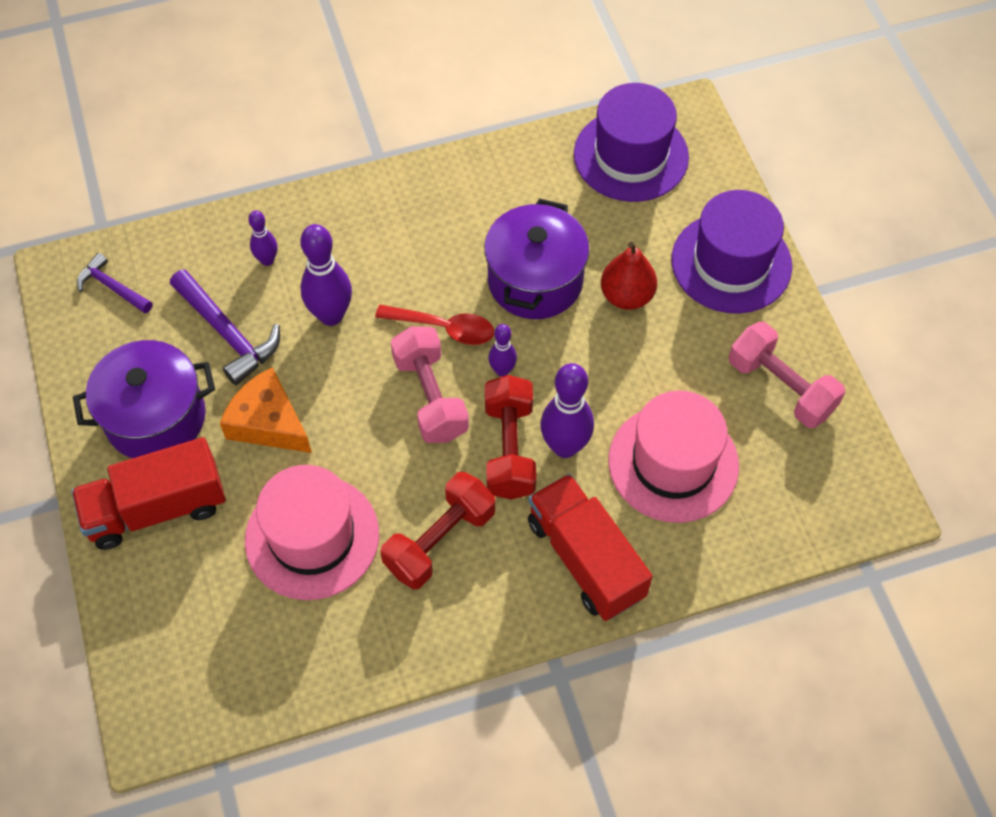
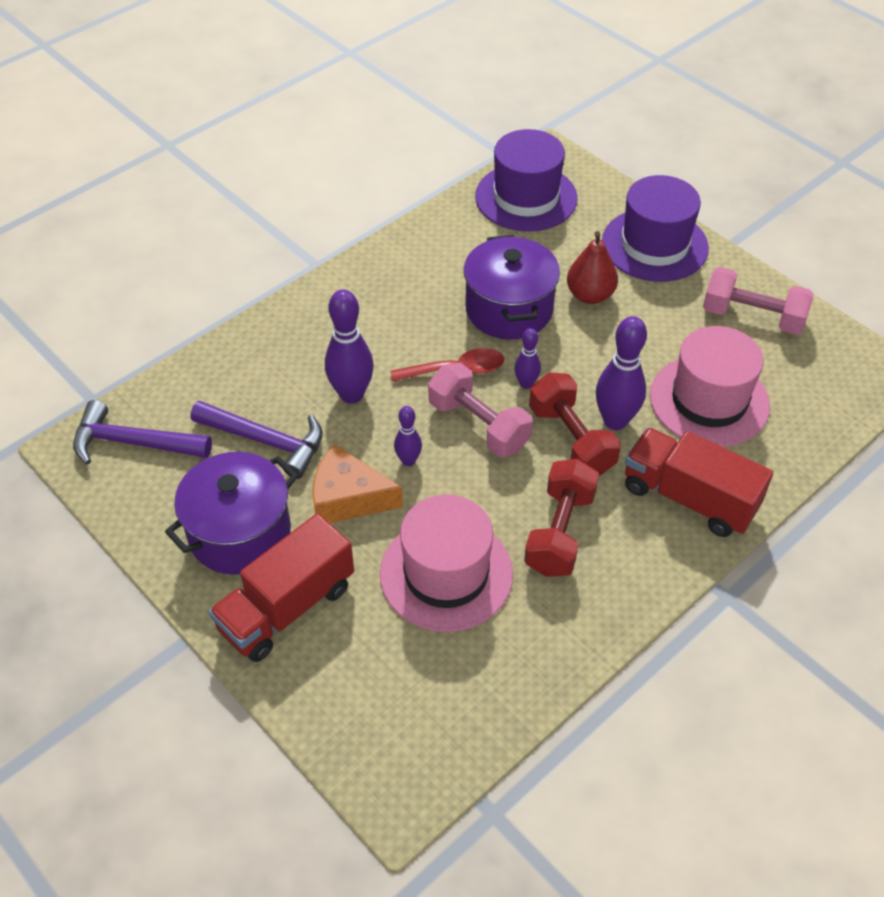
camera: 25 degrees left, 10 degrees down
purple hammer [77,253,153,313] -> purple hammer [73,400,212,464], size x1.61
purple bowling pin [248,210,278,266] -> purple bowling pin moved to [394,406,422,466]

